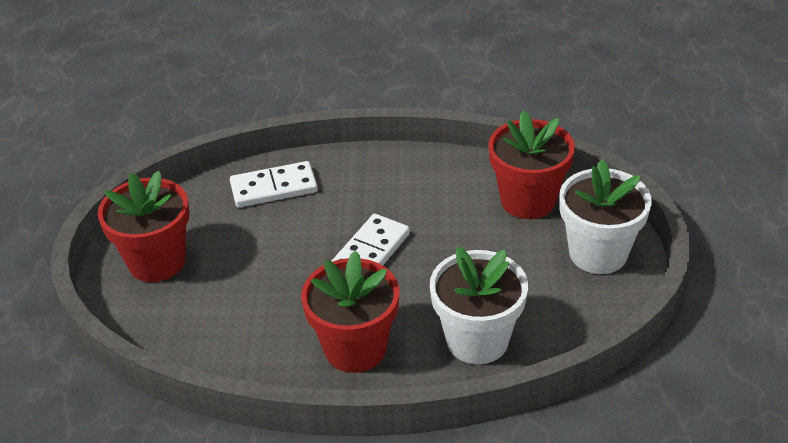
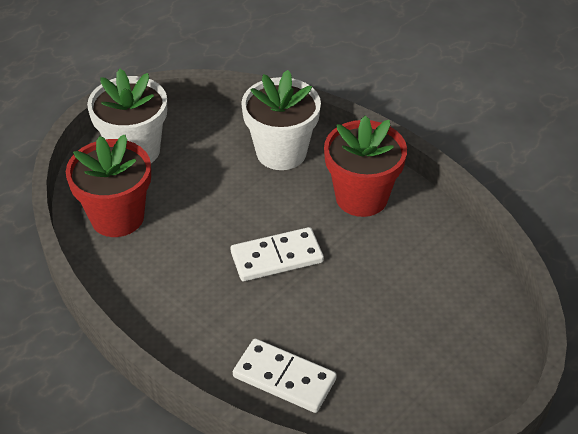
camera: 140 degrees left, 5 degrees up
red flower pot [98,171,190,282] -> none

